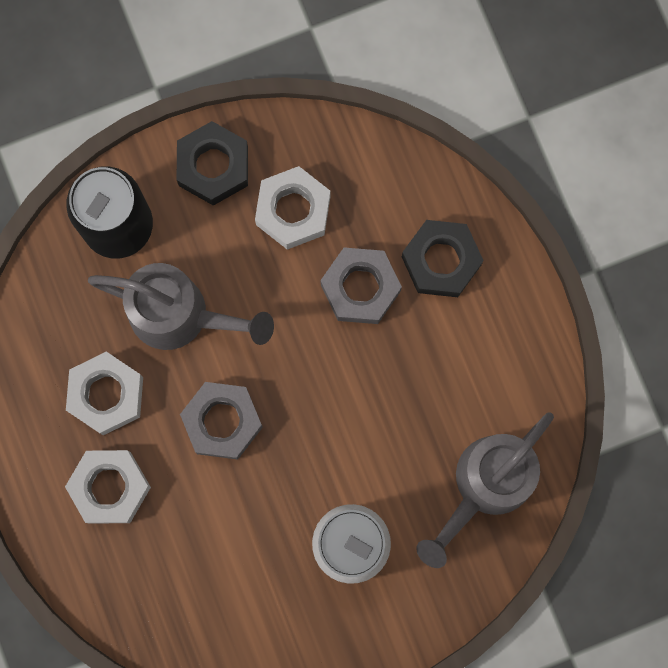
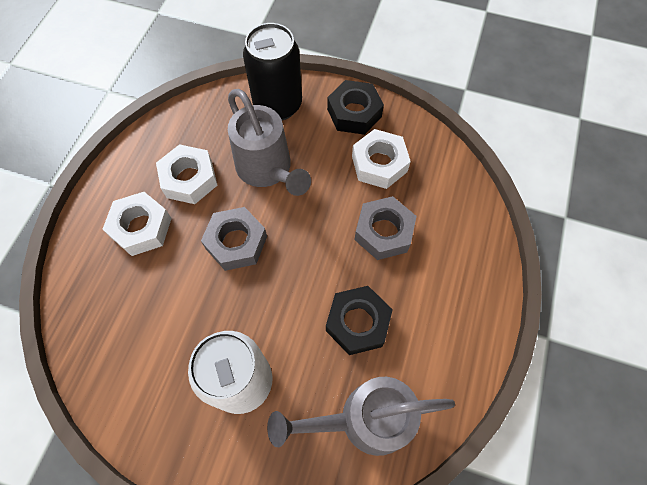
camera: 40 degrees right, 15 degrees down
black nut [402,220,484,297] -> black nut moved to [326,286,393,355]

